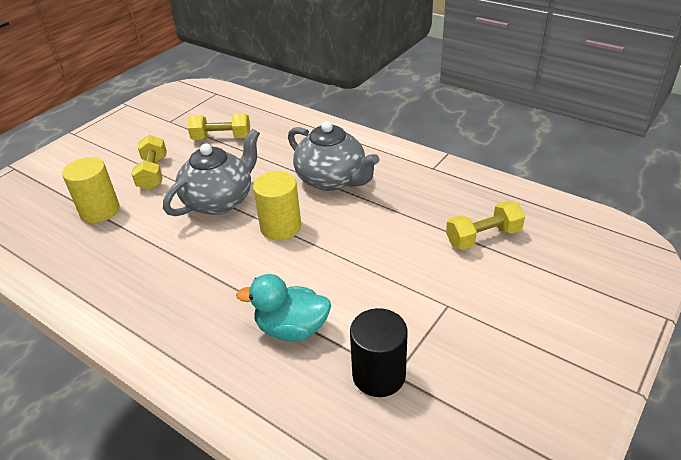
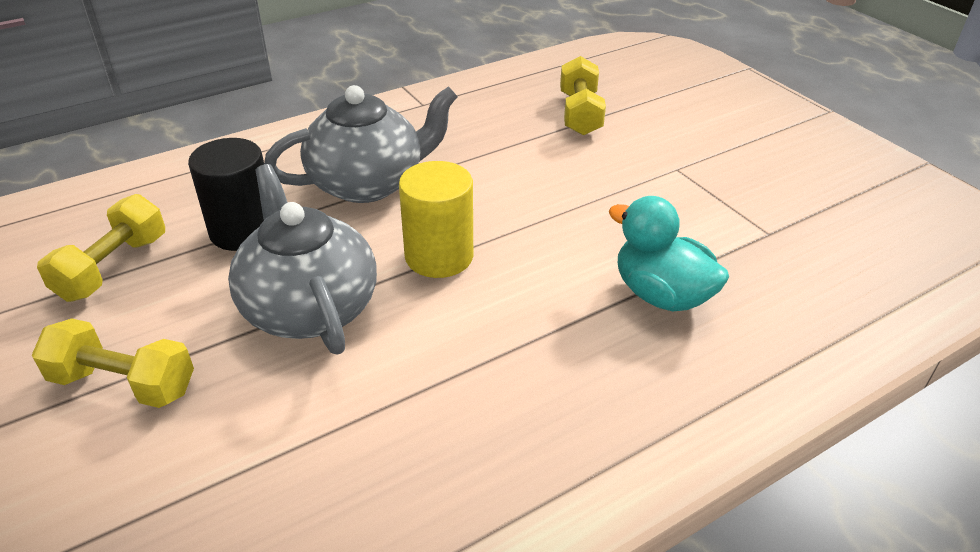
camera: 70 degrees left, 0 degrees up
yellow cylinder [62,157,120,223] -> none
turquoise duck [236,274,331,341] -> turquoise duck turned 105 degrees clockwise [608,196,729,312]
black cylinder [350,308,408,397] -> black cylinder moved to [188,138,264,251]

